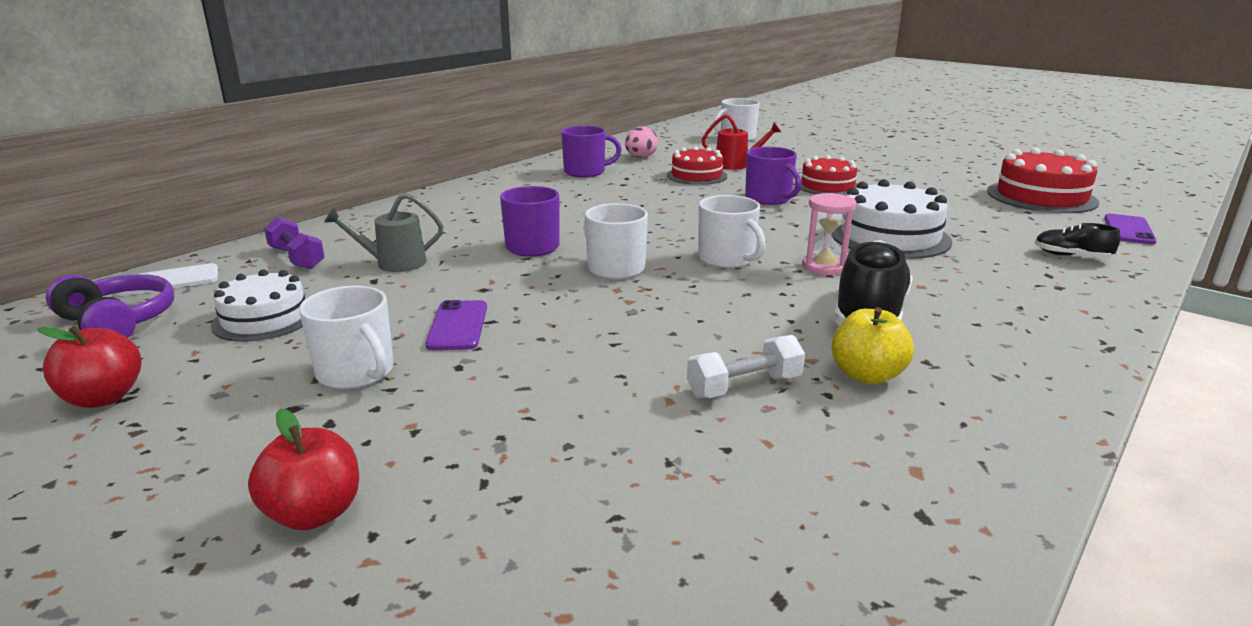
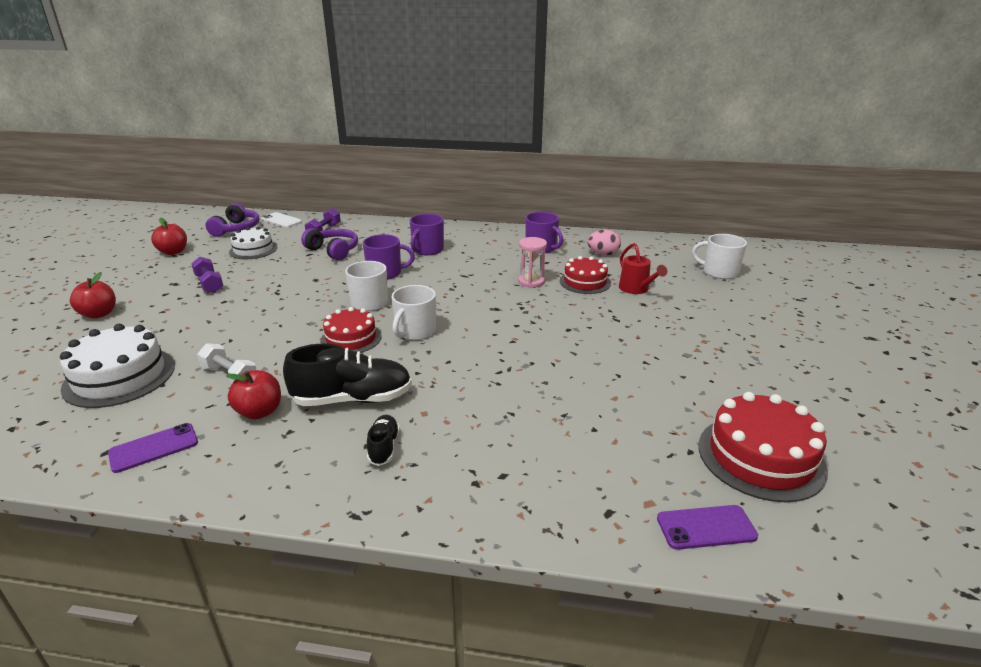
camera: 60 degrees right, 5 degrees up
white mug [299,286,394,389] -> purple dumbbell [191,257,223,293]
grey watering can [324,193,443,272] -> purple headphones [301,228,358,260]
purple phone [425,300,487,350] -> purple phone moved to [108,423,198,473]
purple mug [745,147,802,205] -> purple mug moved to [410,214,444,255]
red cake [800,155,857,195] -> red cake moved to [320,307,381,353]
pink hourglass [802,193,857,275] -> pink hourglass moved to [518,237,547,288]
white cake [832,179,952,259] -> white cake moved to [60,324,175,408]
yellow apple [832,307,914,384] -> red apple [225,370,281,420]
black shoe [1035,223,1121,258] -> black shoe moved to [367,415,400,466]

